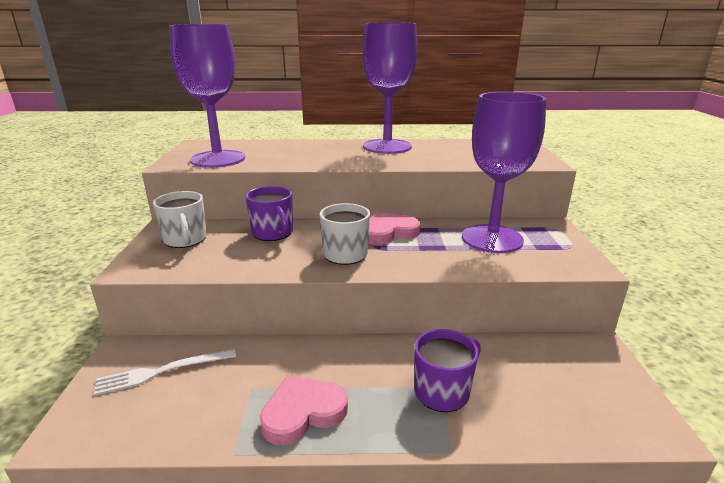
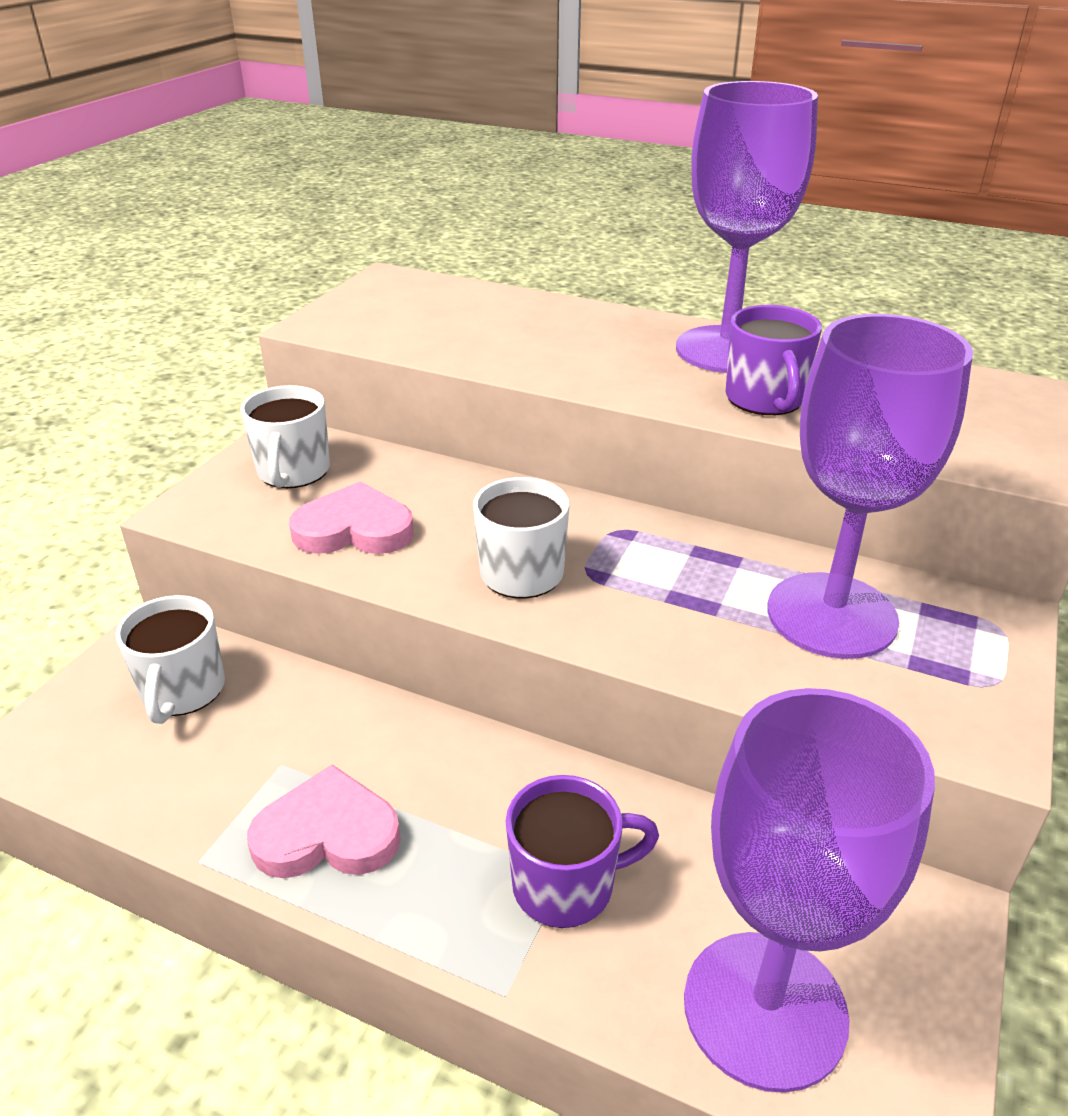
camera: 25 degrees right, 10 degrees up
white fork [94,348,236,396] -> white mug [116,595,225,724]
purple goblet [169,24,245,168] -> purple goblet moved to [684,688,935,1093]
purple mug [246,186,293,241] -> purple mug moved to [726,305,822,415]
pink heart [368,212,420,245] -> pink heart moved to [289,481,414,554]

